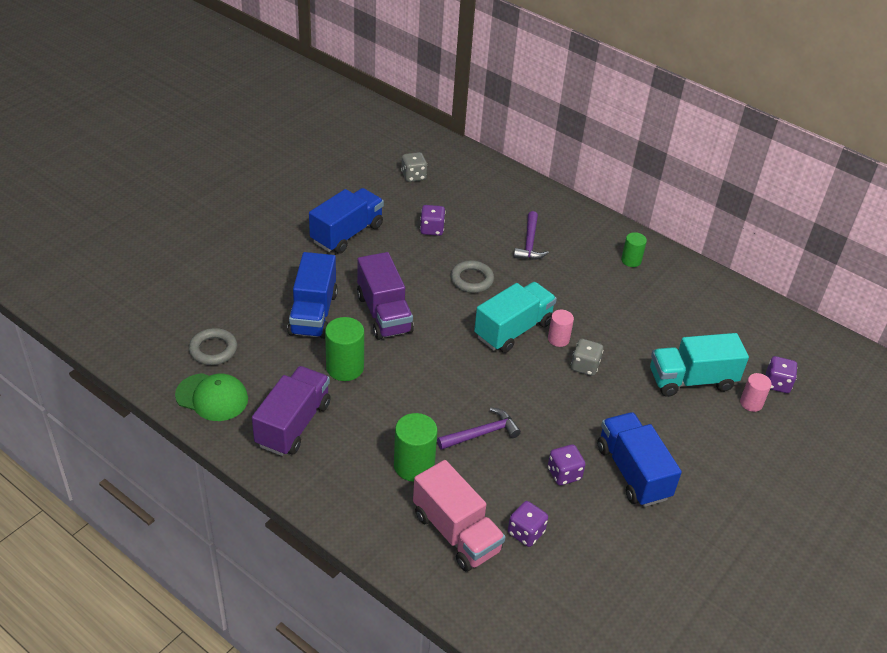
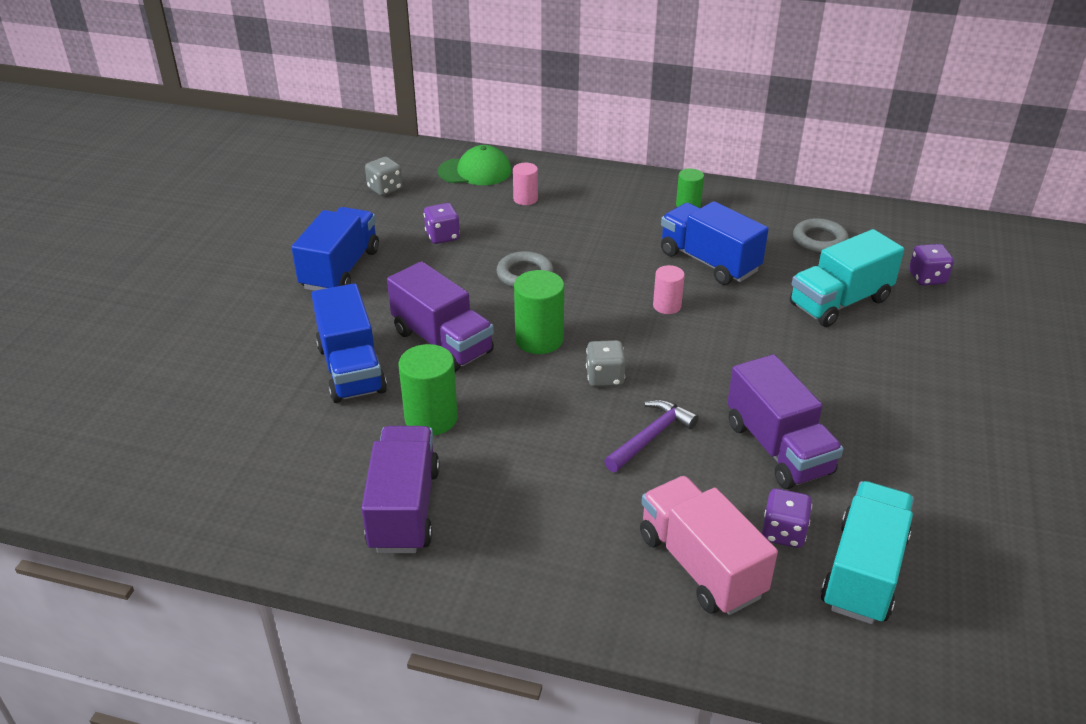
camera: 20 degrees left, 5 degrees down
green cap [175,373,248,421] -> green cap moved to [438,145,512,185]
grey ring [189,328,237,365] -> grey ring moved to [793,218,849,253]
green cylinder [394,413,438,482] -> green cylinder moved to [514,270,564,354]
pink truck [413,460,505,571] -> pink truck turned 150 degrees counterclockwise [640,476,778,615]
turquoise truck [474,282,557,353] -> turquoise truck moved to [821,481,914,624]
purple hammer [514,211,549,260] -> none
purple dice [548,444,586,485] -> purple truck [727,354,843,489]
grey dice [571,339,603,376] -> grey dice moved to [586,340,626,387]
blue truck [597,412,682,507] -> blue truck moved to [661,201,769,285]
pink cylinder [740,373,772,412] -> pink cylinder moved to [513,163,538,205]

